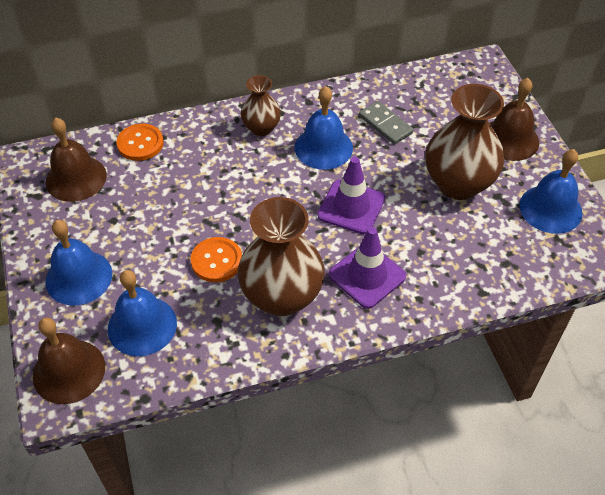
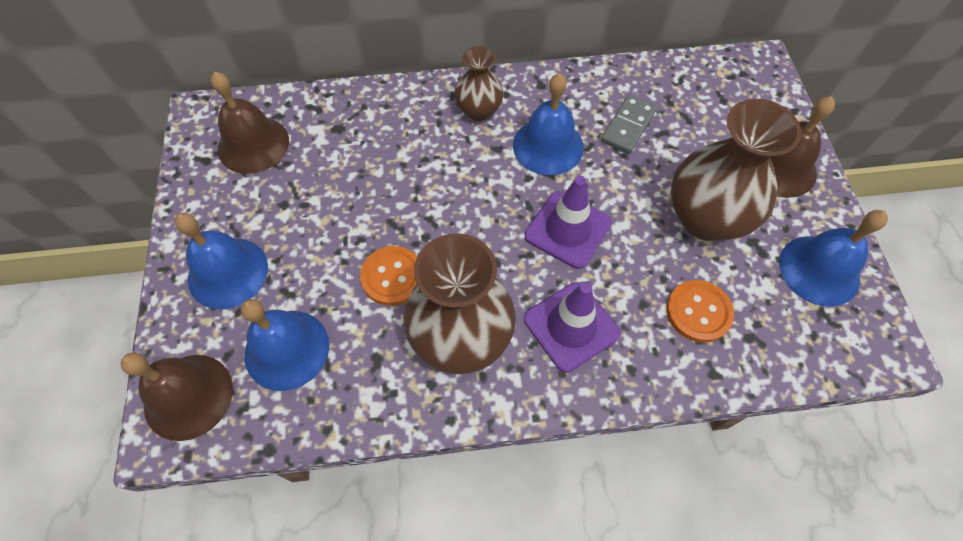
camera: 10 degrees right, 10 degrees up
orange button [116,124,164,161] -> orange button moved to [666,280,734,343]
grey domino [359,101,414,145] -> grey domino turned 60 degrees clockwise [601,95,657,154]

